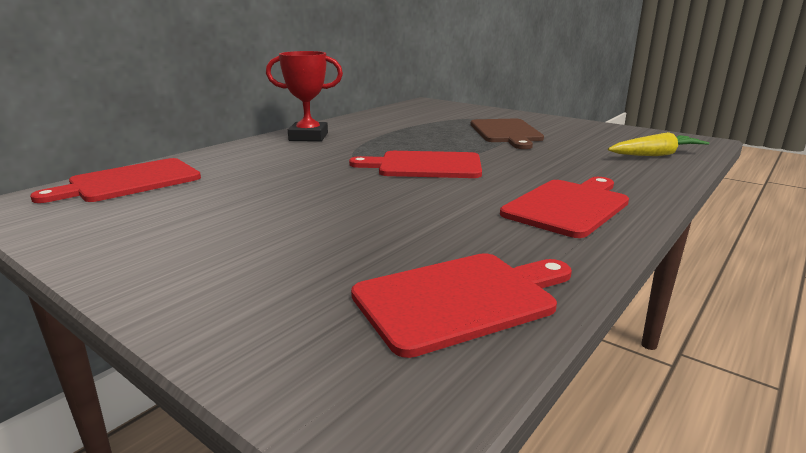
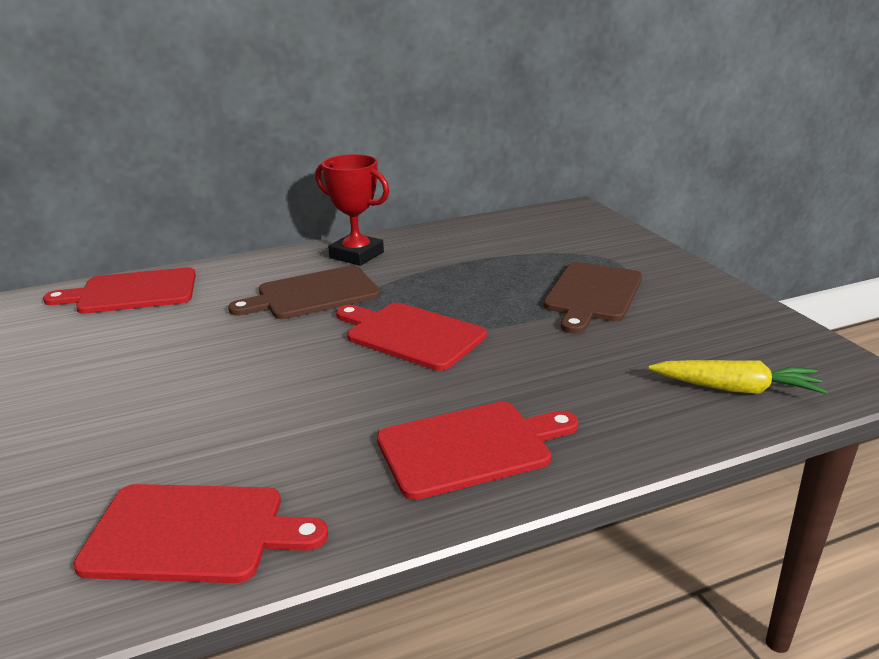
camera: 30 degrees right, 5 degrees up
none -> brown cutting board [228,266,381,319]

